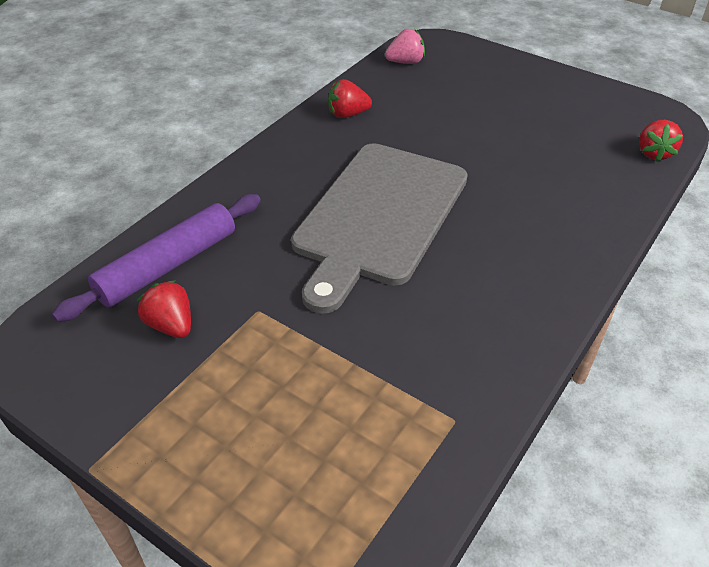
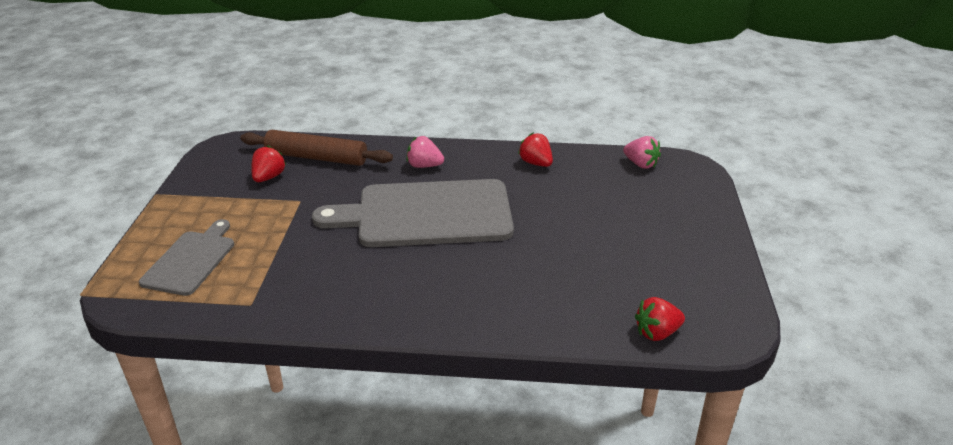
camera: 60 degrees right, 10 degrees down
purple rolling pin [52,194,261,322] -> brown rolling pin [240,130,393,166]
none -> grey cutting board [139,219,234,296]
none -> pink strawberry [406,136,444,168]

